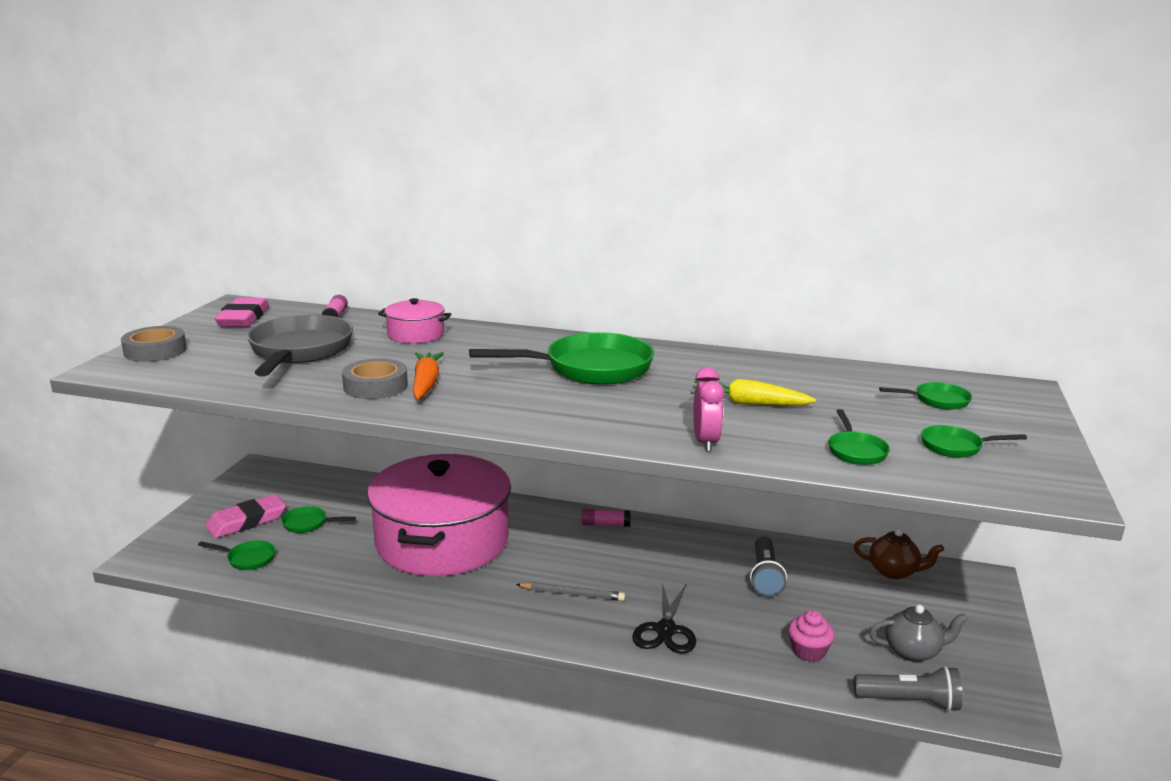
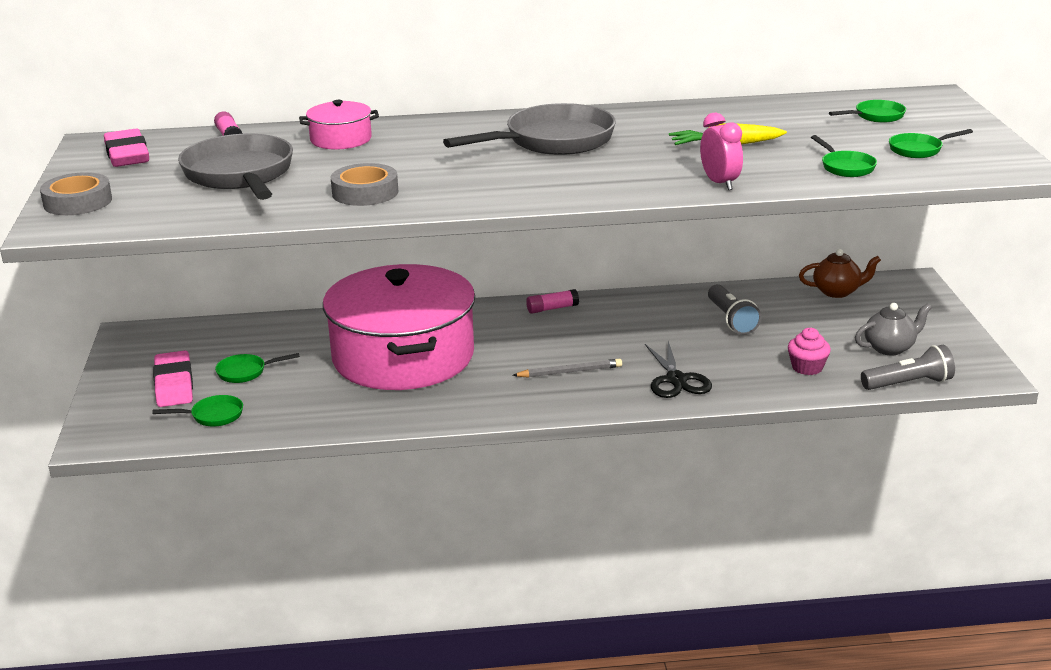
camera: 20 degrees left, 5 degrees up
pink eraser [206,494,286,538] -> pink eraser turned 45 degrees counterclockwise [153,351,193,407]
orange carrot [413,352,444,399] -> none
green pan [469,332,654,385] -> grey pan [443,103,616,155]

